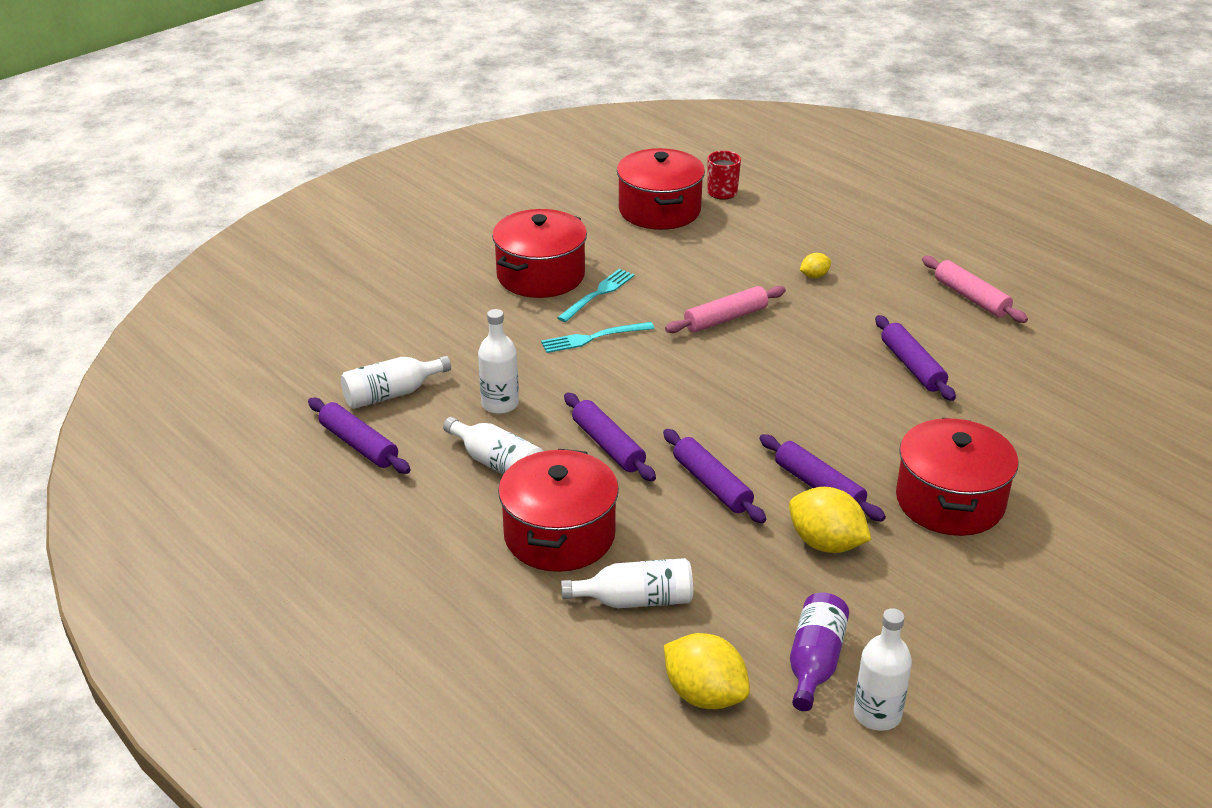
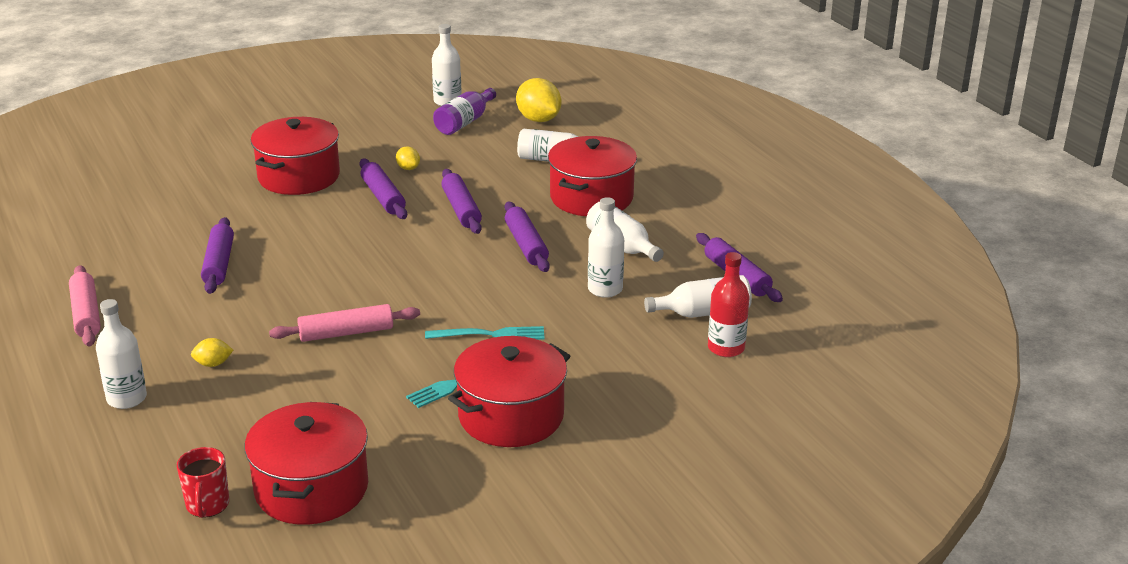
camera: 165 degrees left, 5 degrees down
yellow lemon [789,487,871,553] -> yellow lemon [396,146,420,170], size x0.50
none -> white bottle [96,299,147,409]
none -> red bottle [708,252,750,357]

